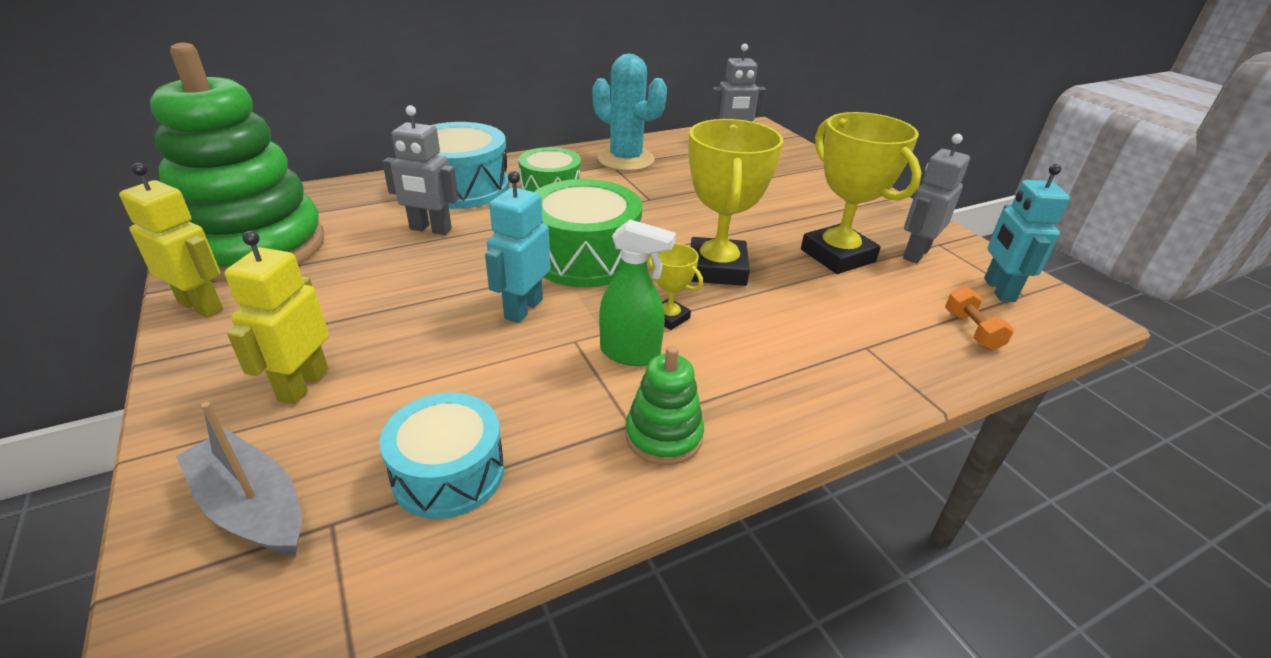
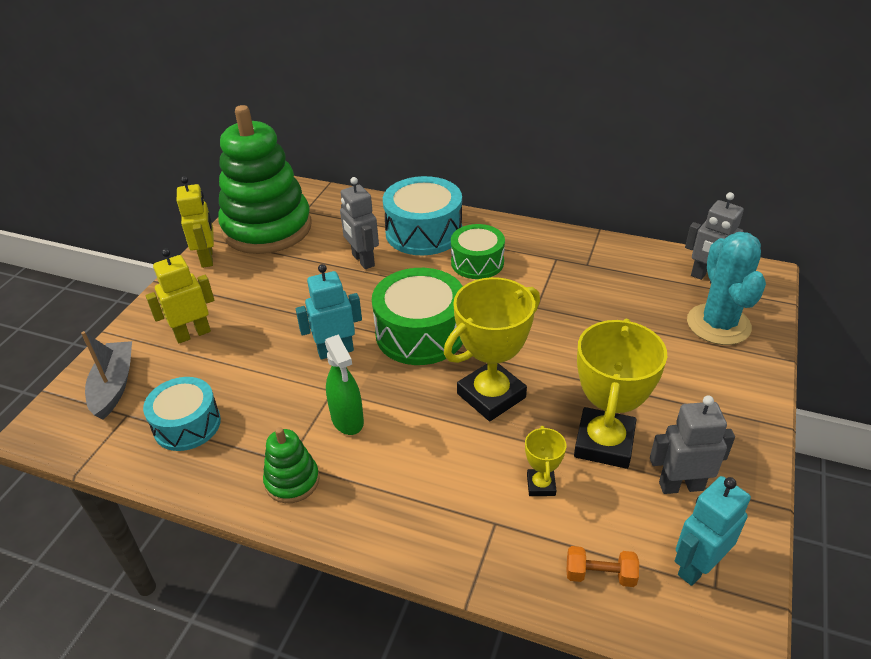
camera: 50 degrees right, 5 degrees up
turquoise cactus [592,54,667,171] -> turquoise cactus moved to [687,232,766,345]
yellow trophy [647,243,703,330] -> yellow trophy moved to [525,426,566,496]
orange dumbbell [945,286,1014,351] -> orange dumbbell turned 60 degrees clockwise [566,546,639,587]

